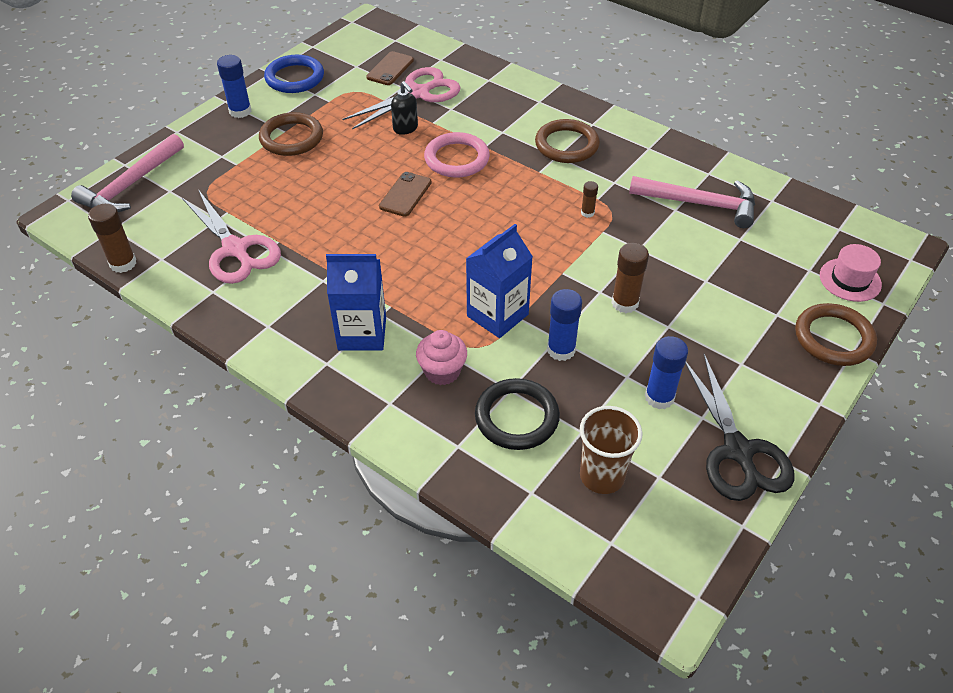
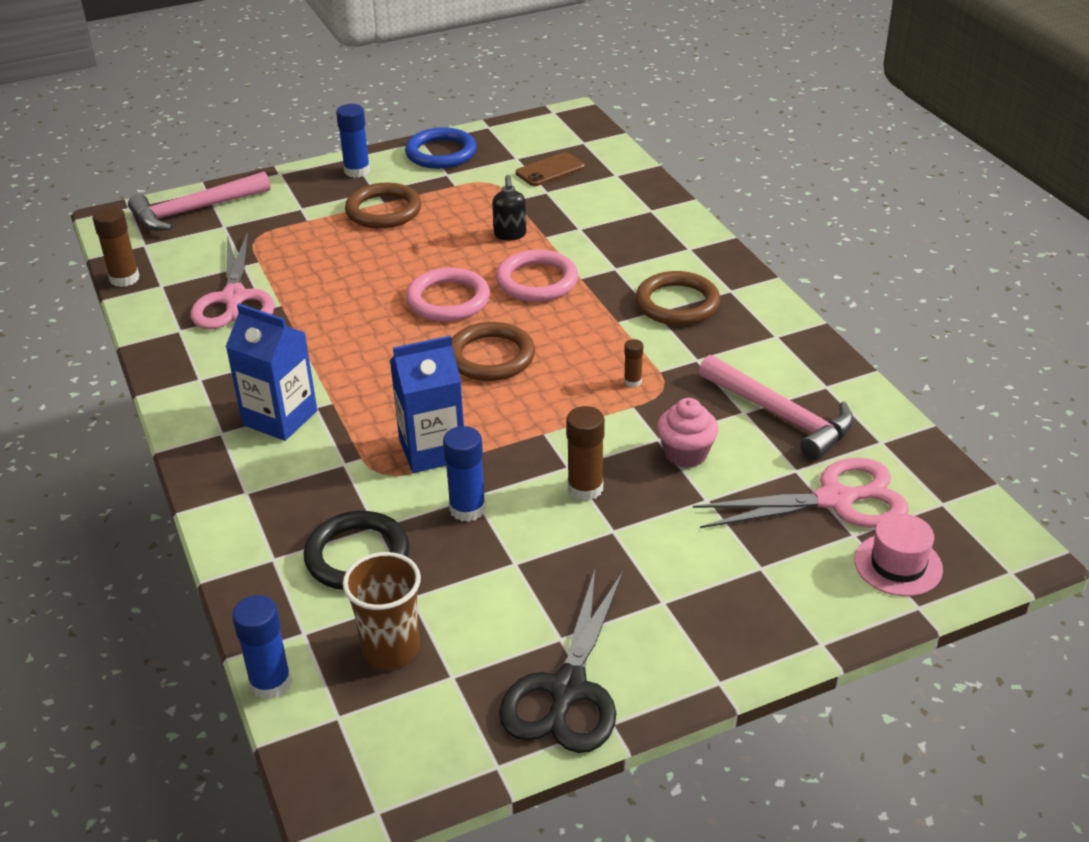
camera: 30 degrees right, 10 degrees down
pink scissors [342,67,461,130] -> pink scissors moved to [693,458,908,528]
brown phone [379,172,432,217] -> pink ring [406,268,490,322]
pink cupcake [416,330,467,385] -> pink cupcake moved to [657,398,719,468]
blue glue stick [645,336,688,409] -> blue glue stick moved to [232,595,292,700]
brown ring [795,303,877,366] -> brown ring moved to [452,322,535,381]

